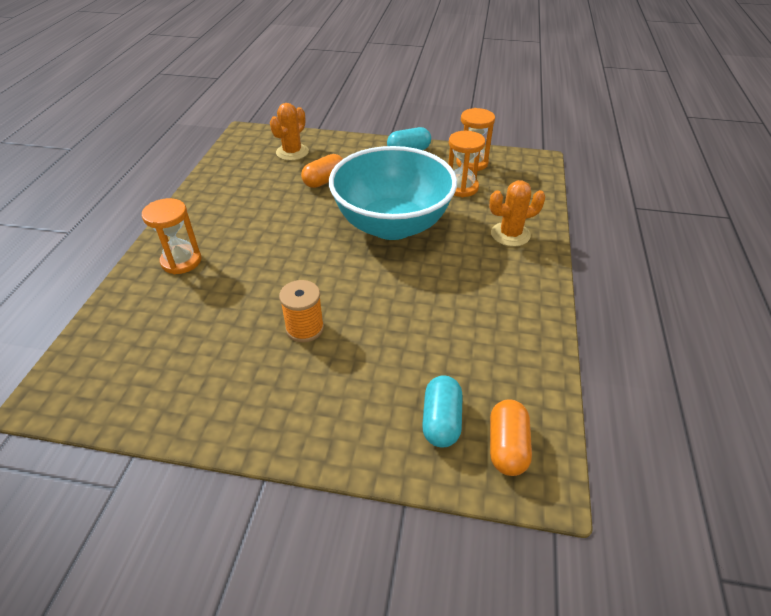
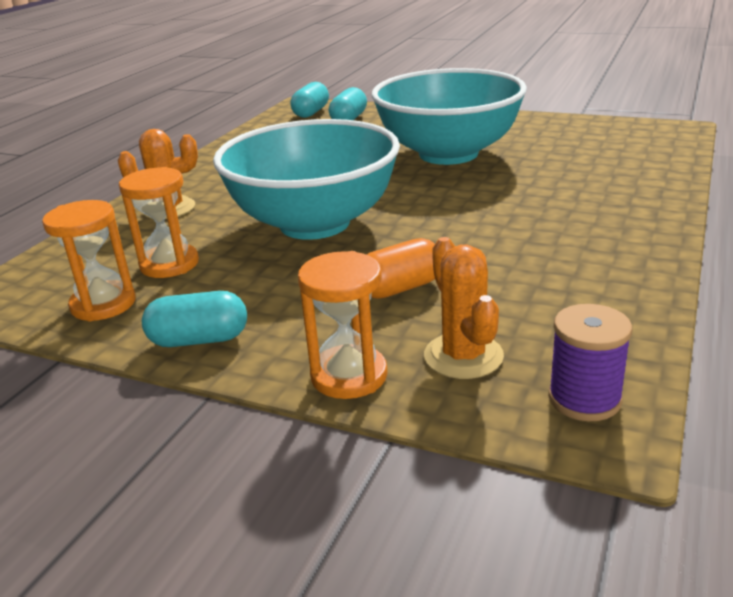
camera: 165 degrees left, 15 degrees down
orange hourglass [142,198,201,274] -> orange hourglass moved to [298,251,388,399]
orange cactus [270,103,309,161] -> orange cactus turned 60 degrees counterclockwise [424,237,504,379]
orange spool [279,280,324,342] -> turquoise bowl [371,68,527,165]
orange capsule [490,399,532,476] -> turquoise capsule [291,82,329,118]
none -> purple spool [548,304,632,421]

